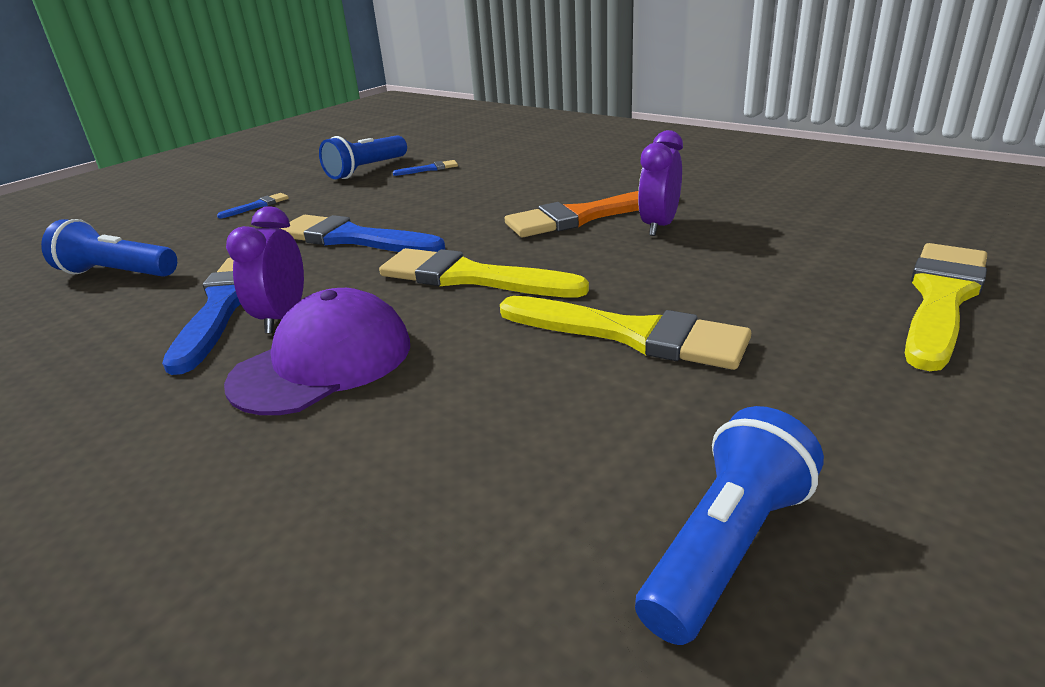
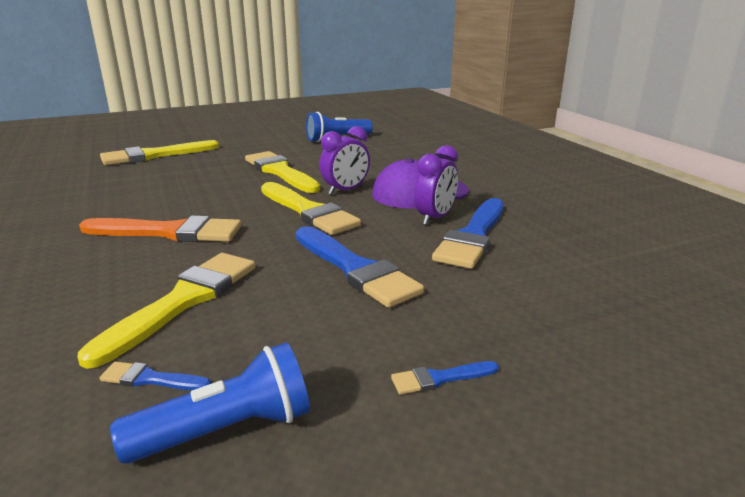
camera: 155 degrees left, 5 degrees down
blue flashlight [41,219,177,277] -> none
purple clock [638,130,683,236] -> purple clock moved to [319,126,370,195]
none -> yellow brush [78,253,256,369]

